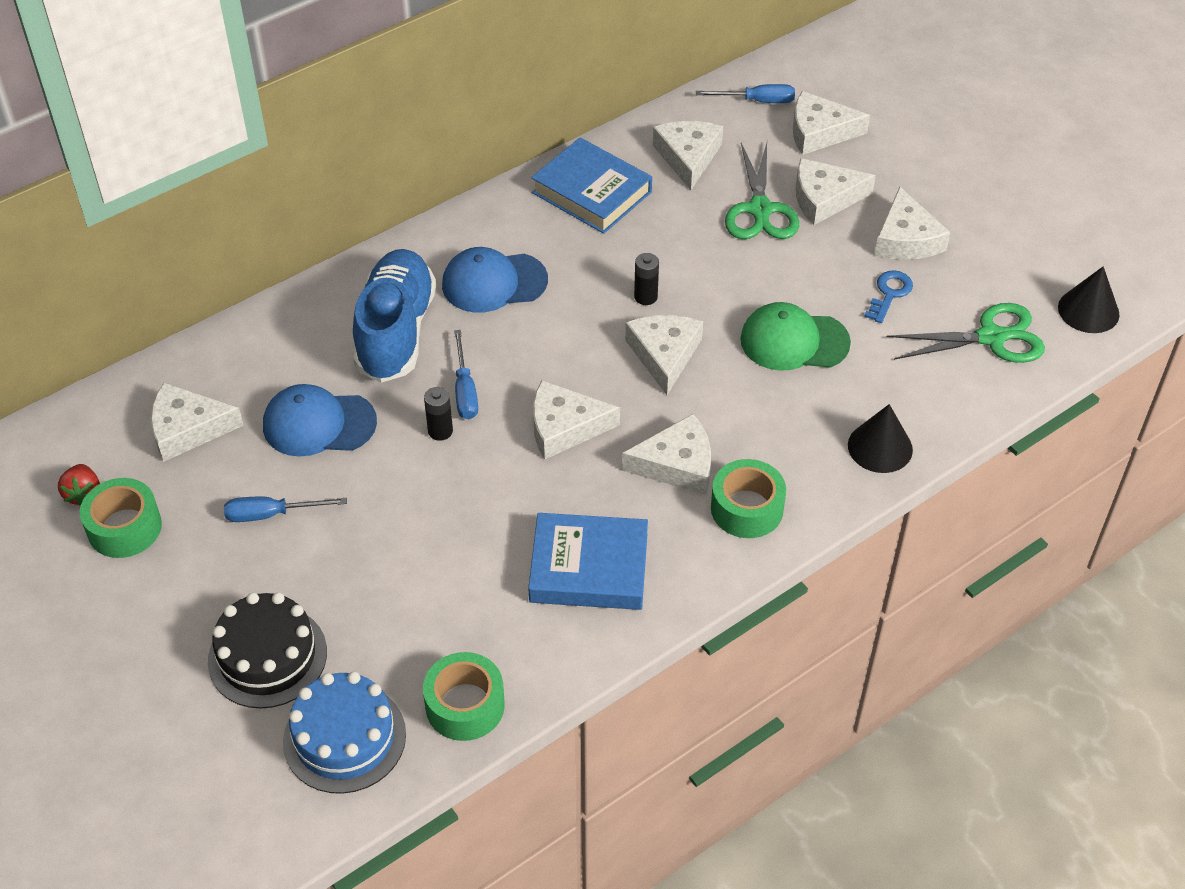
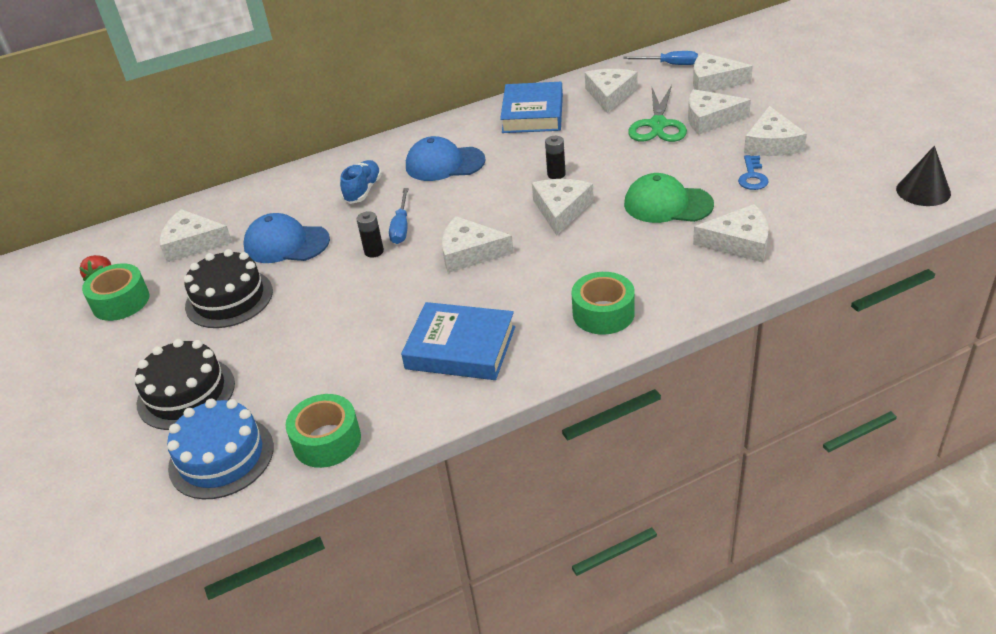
camera: 15 degrees right, 10 degrees down
blue screwdriver [224,497,347,522] -> black cake [184,249,273,328]
blue shoe [353,249,436,383] -> blue shoe [340,160,382,204], size x0.52
blue book [531,137,652,234] -> blue book turned 45 degrees clockwise [500,82,563,133]
white cheese [622,414,711,495] -> white cheese moved to [693,204,769,262]
black cone [848,404,913,473] -> none
blue key [864,270,913,323] -> blue key turned 150 degrees clockwise [738,155,769,190]
green scissors [887,303,1045,363] -> none

